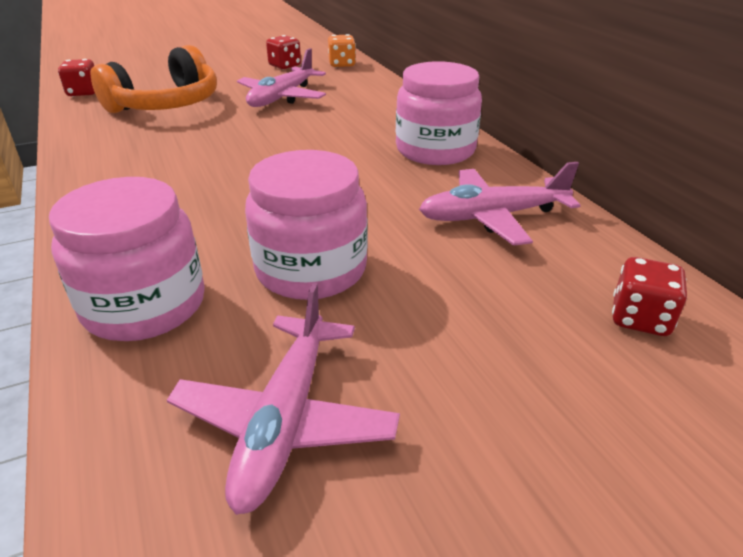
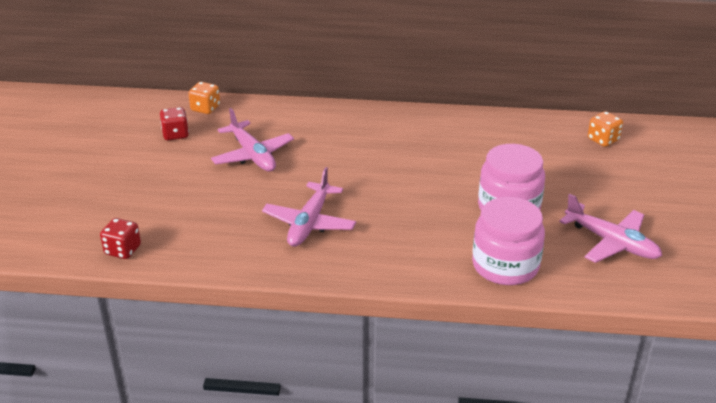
camera: 60 degrees left, 0 degrees up
orange headphones [91,45,217,113] -> none
pink jar [396,61,482,165] -> none
pink plane [419,162,581,246] -> pink plane moved to [262,167,356,247]
red dice [612,257,687,336] -> orange dice [588,111,623,147]

